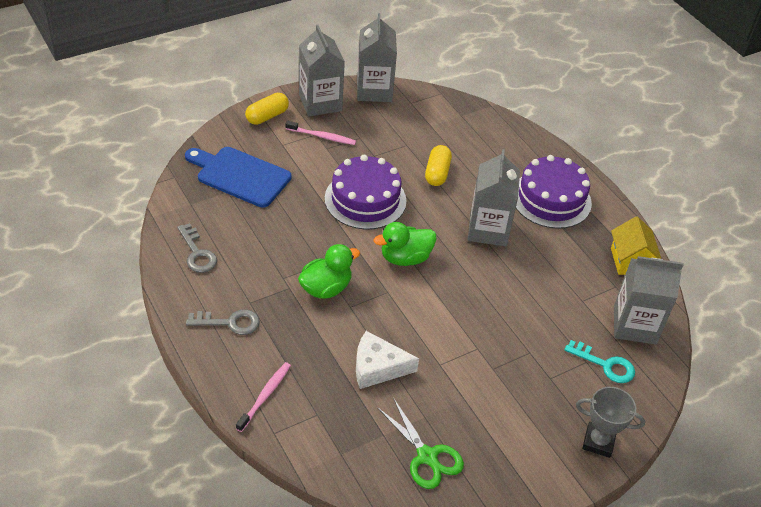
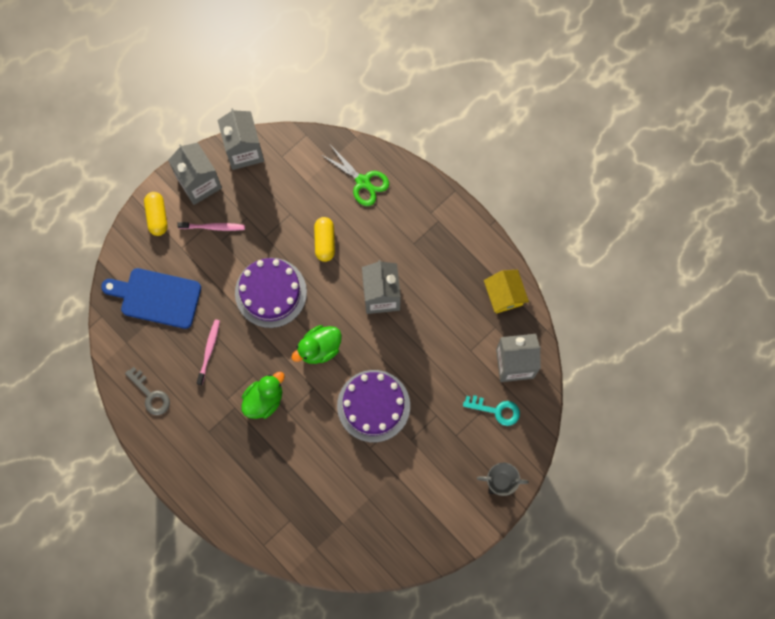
camera: 10 degrees left, 30 degrees up
grey key [186,309,260,335] -> none
pink toothbrush [236,362,291,432] -> pink toothbrush moved to [197,319,220,385]
yellow capsule [245,93,289,125] -> yellow capsule turned 45 degrees counterclockwise [144,192,167,236]
white cheese [356,331,419,389] -> none
green scissors [377,398,464,489] -> green scissors moved to [320,145,389,206]
purple cake [516,155,592,229] -> purple cake moved to [337,370,410,442]

